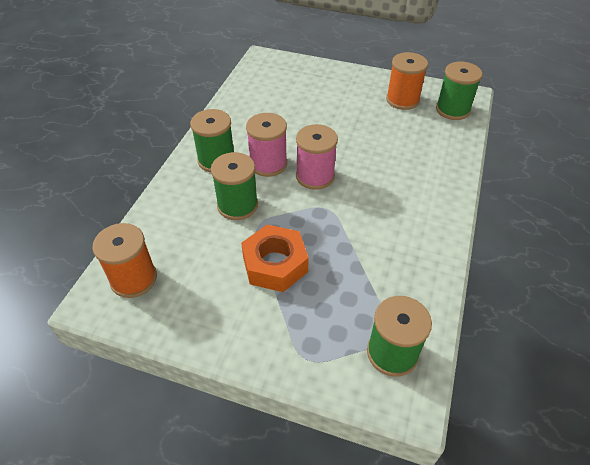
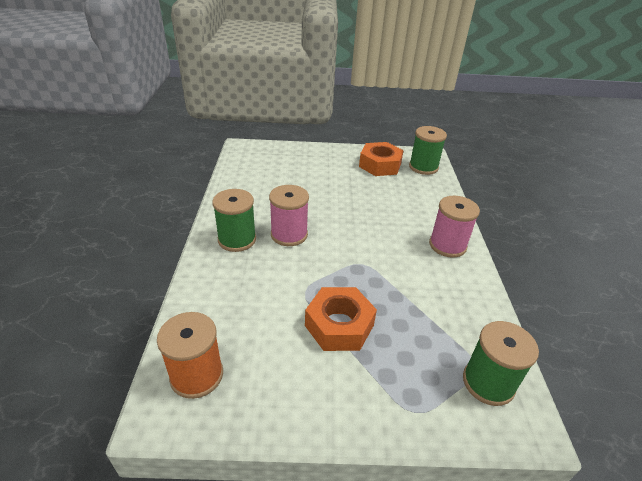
camera: 20 degrees left, 10 degrees down
green spool [211,152,258,220] -> none
pink spool [296,124,338,190] -> pink spool moved to [429,196,480,258]
orange spool [386,52,428,110] -> orange nut [359,142,404,176]

